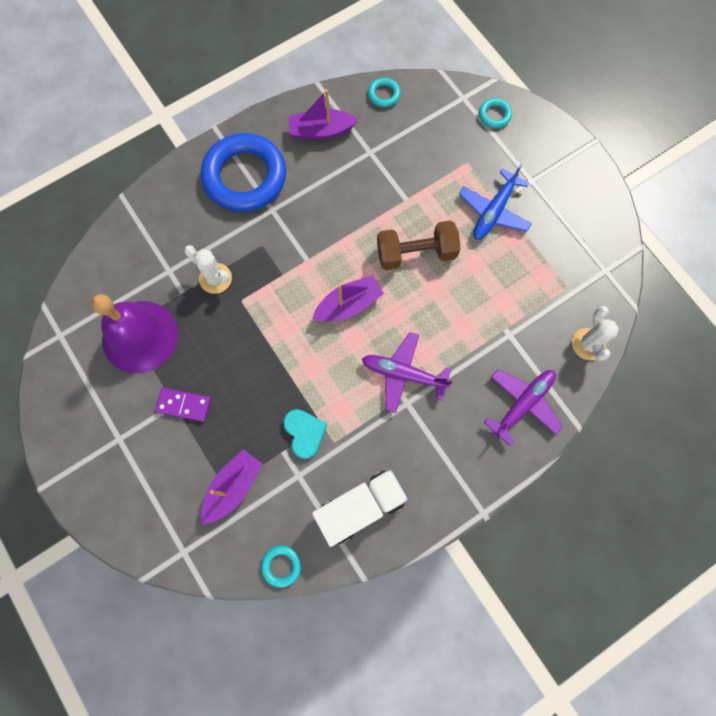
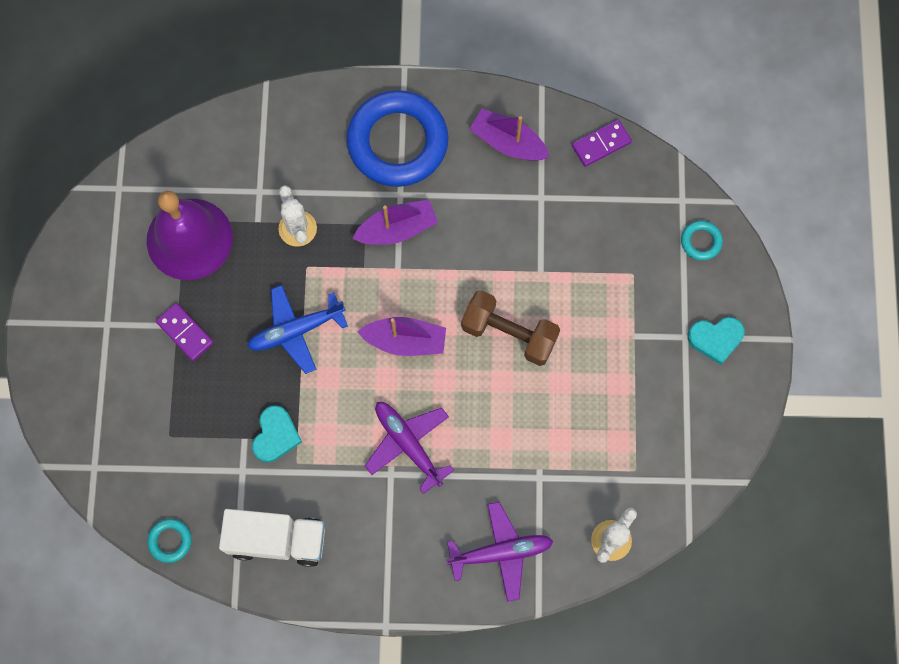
camera: 35 degrees right, 0 degrees up
purple boat [201,449,262,524] -> purple boat moved to [352,200,438,245]
turquoise ring [368,78,401,107] -> purple domino [572,119,632,167]
blue plane [459,164,532,240] -> blue plane moved to [248,285,348,374]
none -> turquoise heart [688,317,745,365]

